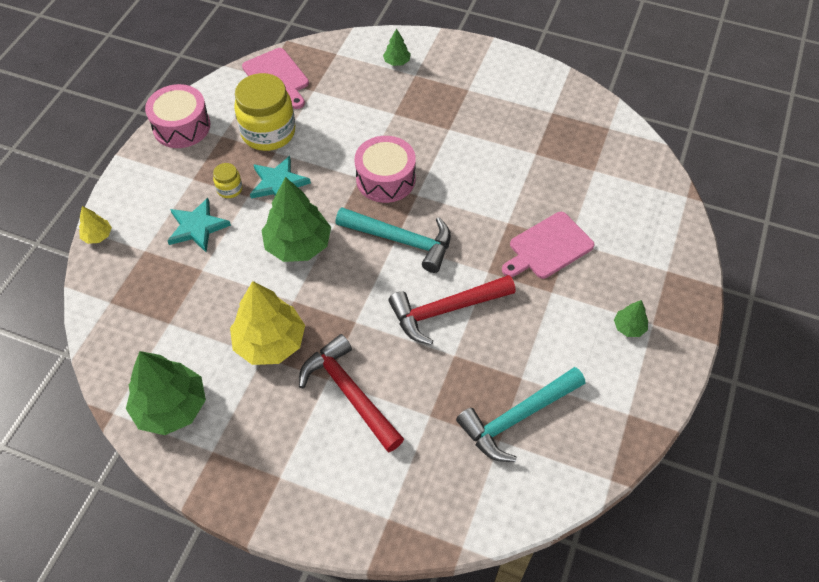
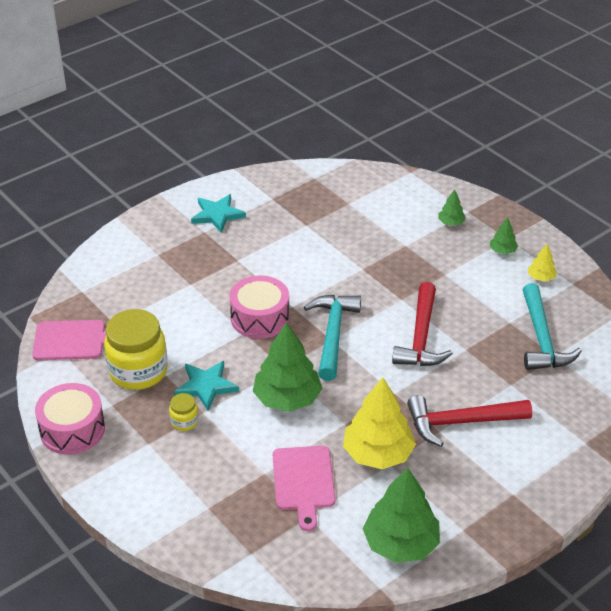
camera: 60 degrees left, 15 degrees down
yellow tree [79,206,112,244] -> yellow tree moved to [528,244,557,281]
turquoise star [167,198,231,252] -> turquoise star moved to [191,194,246,233]
turquoise hammer [335,207,451,273] -> turquoise hammer turned 45 degrees counterclockwise [304,294,361,381]
green tree [383,28,411,66] -> green tree moved to [438,189,466,226]
pink cutting board [502,212,595,279] -> pink cutting board moved to [273,446,336,531]

